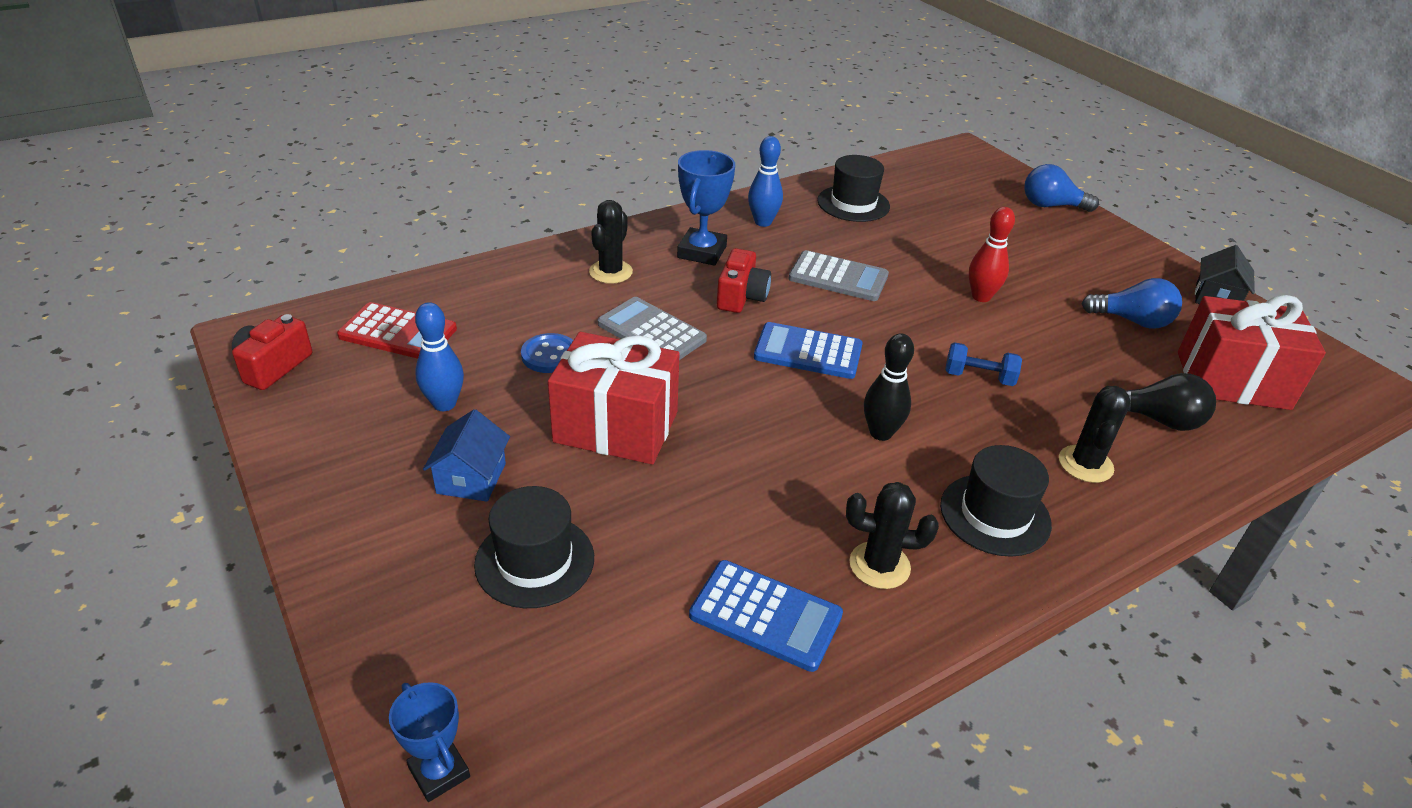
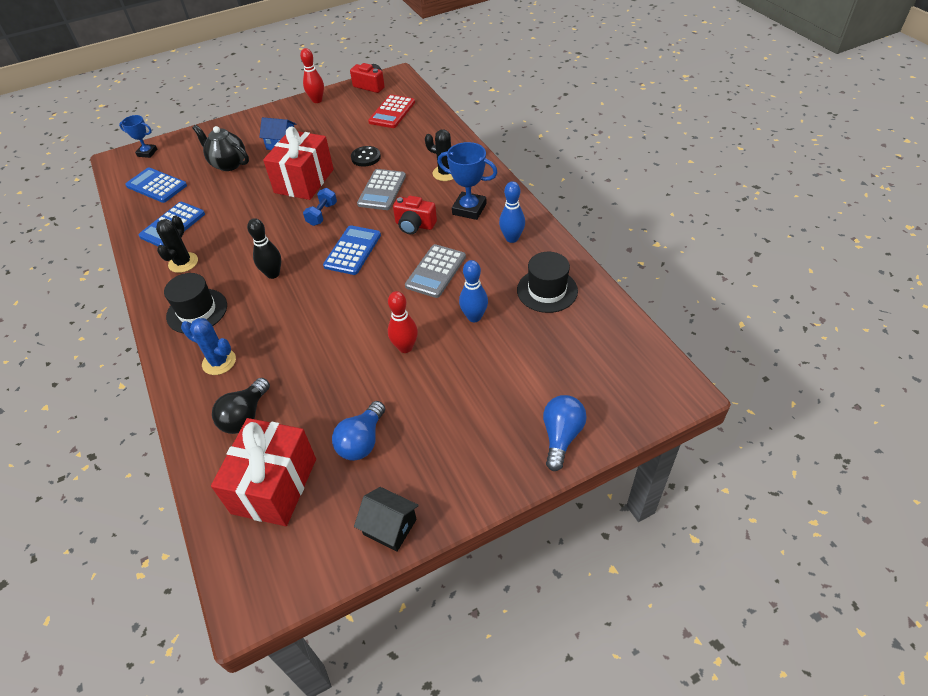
camera: 100 degrees right, 10 degrees up
blue trophy [389,682,470,802] -> blue trophy turned 45 degrees clockwise [119,115,157,158]
blue bowling pin [415,302,464,411] -> blue bowling pin moved to [459,260,488,322]
black hat [474,486,594,608] -> black teapot [192,125,249,171]
blue button [521,333,573,373] -> black button [351,146,381,167]
grey calculator [598,297,707,360] -> grey calculator turned 150 degrees clockwise [357,169,406,210]
blue dumbbell [945,342,1022,386] -> blue dumbbell moved to [303,188,337,226]
black cactus [1059,386,1131,483] -> blue cactus [181,318,236,375]
none -> blue calculator [125,168,187,203]
none -> red bowling pin [300,48,324,103]

